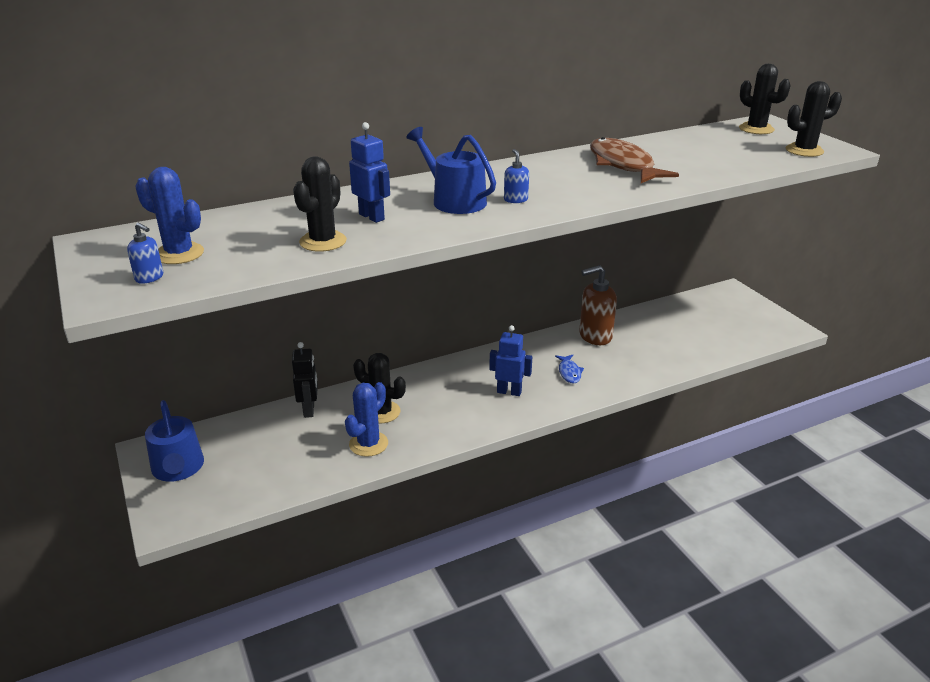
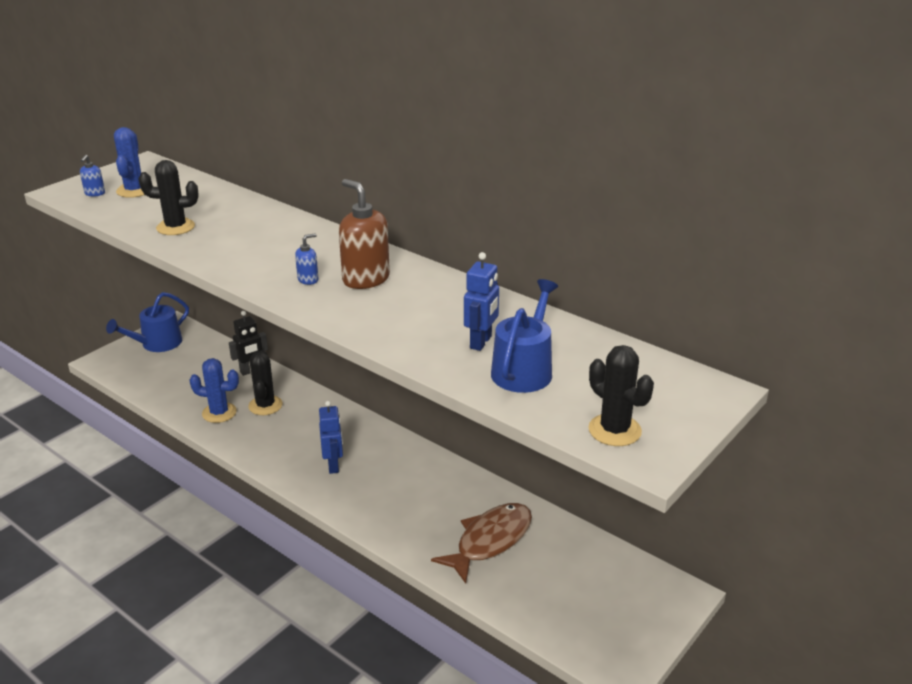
camera: 65 degrees right, 0 degrees up
blue robot [349,122,390,223] -> blue robot moved to [464,252,499,351]
blue watering can [406,127,496,214] -> blue watering can moved to [491,279,558,393]
blue fish [555,355,584,384] -> none
brown soap dispenser [579,265,617,345] -> brown soap dispenser moved to [339,179,390,289]
brown fish [590,137,679,183] -> brown fish moved to [431,503,532,584]
black cactus [739,64,791,134] -> none

